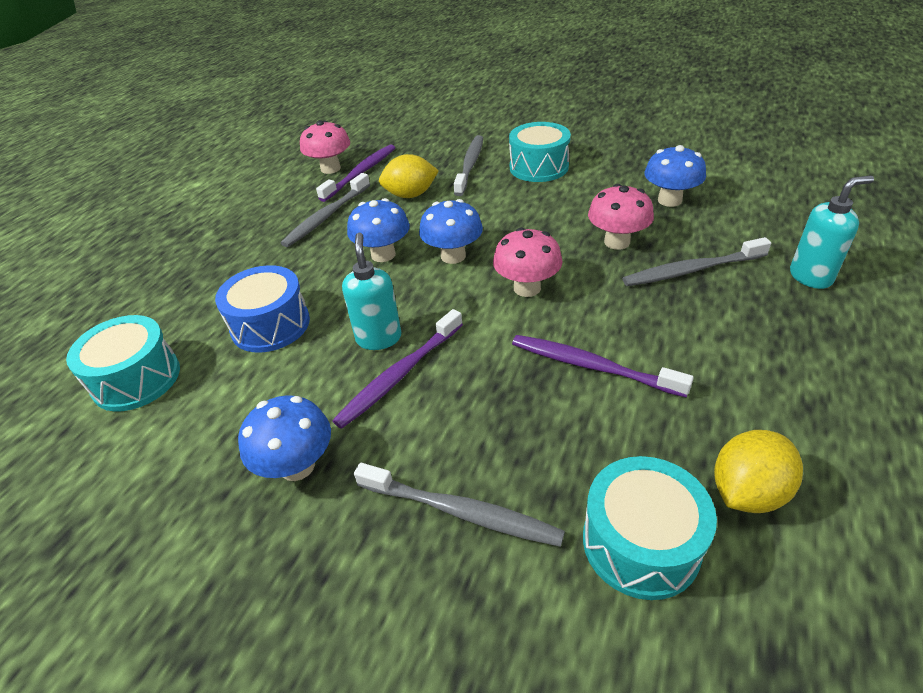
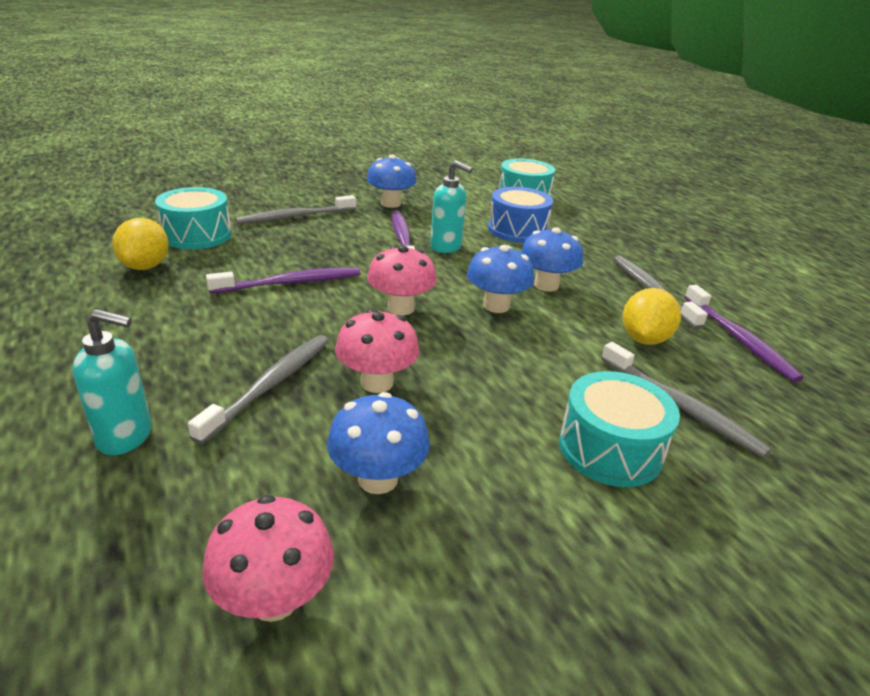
camera: 125 degrees right, 10 degrees down
pink mushroom [300,120,350,174] -> pink mushroom moved to [202,495,334,622]
turquoise soap dispenser [790,176,874,289] -> turquoise soap dispenser turned 105 degrees counterclockwise [72,309,152,455]

